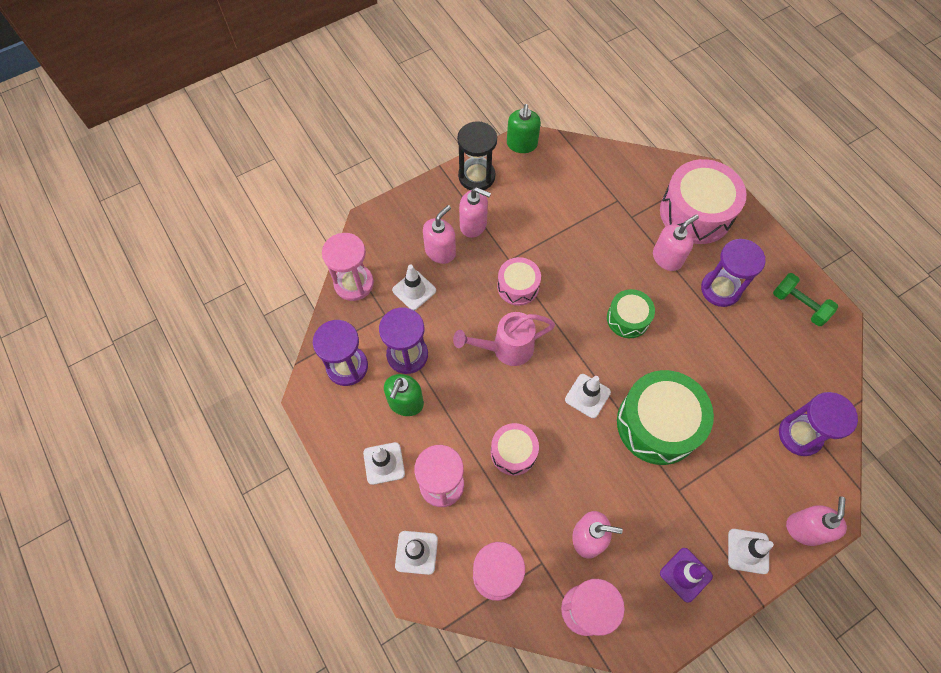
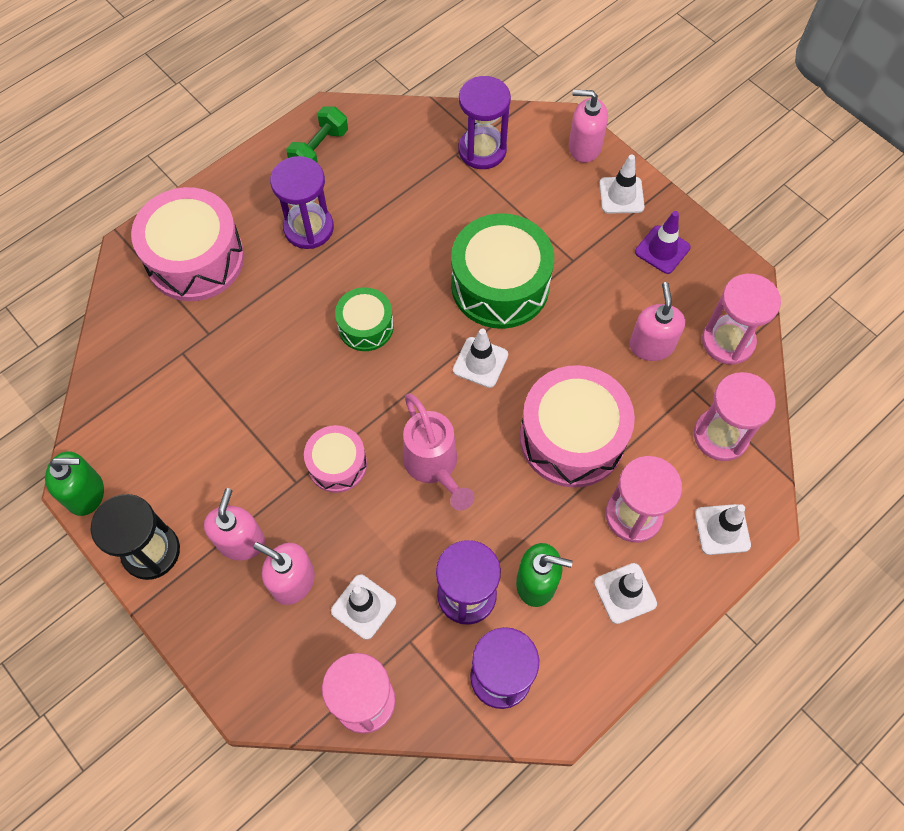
camera: 100 degrees left, 0 degrees up
pink drum [491,423,539,476] -> pink drum [520,365,635,488], size x1.81
pink soap dispenser [653,214,699,271] -> none

